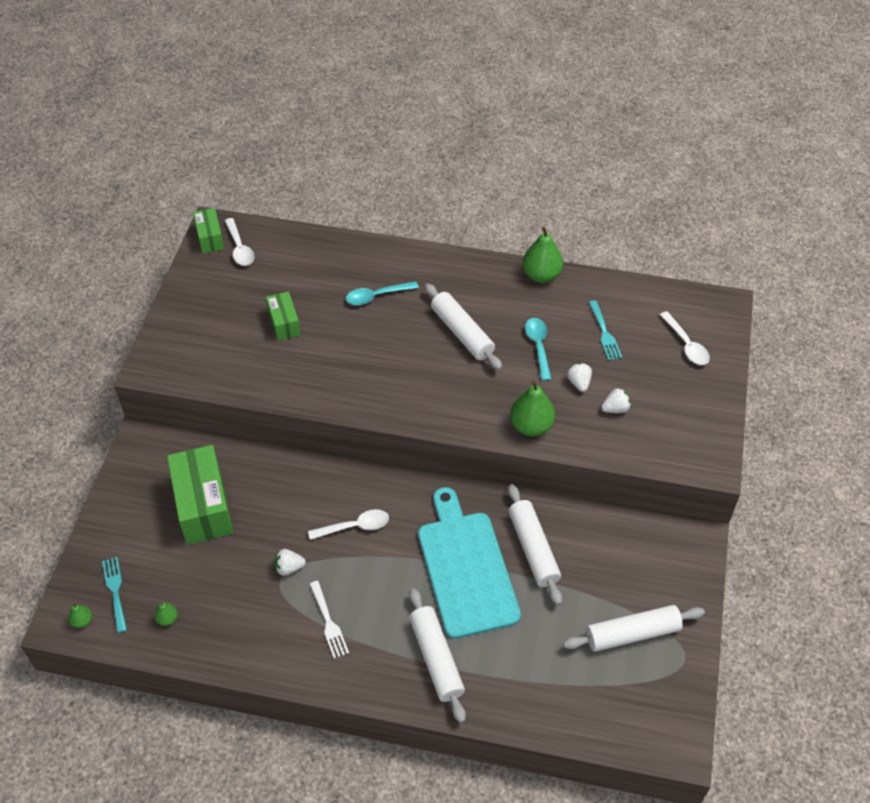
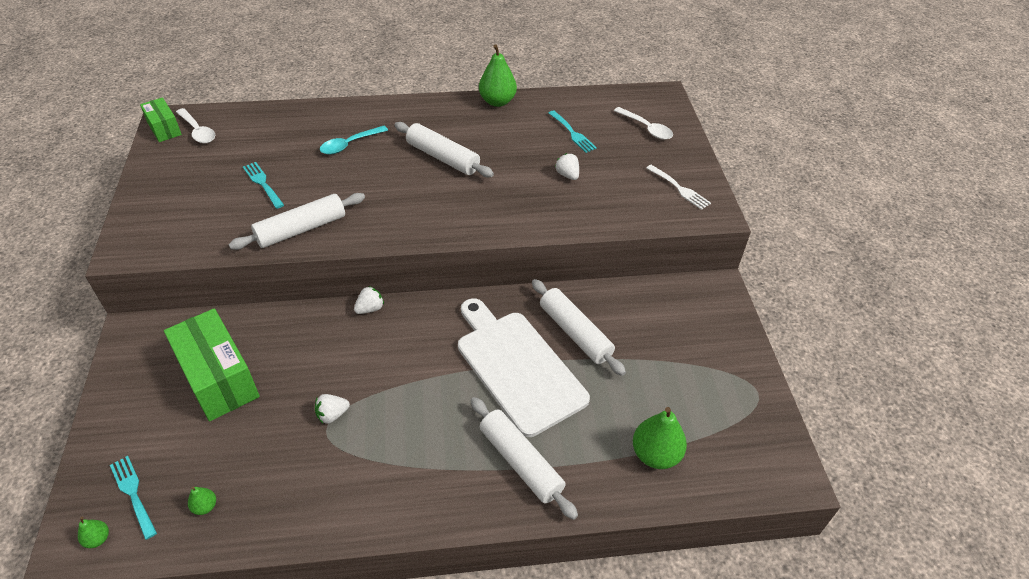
camera: 20 degrees left, 5 degrees down
green box [266,291,301,341] -> turquoise fork [243,162,284,209]
white spoon [308,509,389,540] -> none
white fork [310,581,349,659] -> white fork moved to [646,165,711,210]
turquoise cutting board [418,487,521,639] -> white cutting board [458,298,590,437]
green pear [510,380,555,436] -> green pear moved to [633,407,687,469]
turquoise spoon [525,318,551,381] -> none
white rolling pin [563,605,705,652] -> white rolling pin moved to [229,193,365,250]
white strawberry [601,388,631,413] -> white strawberry moved to [354,286,384,314]

